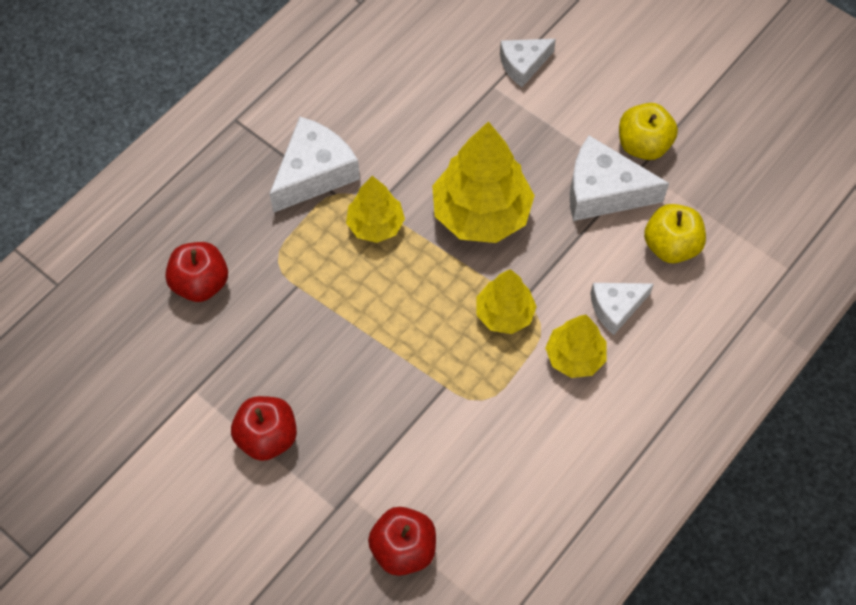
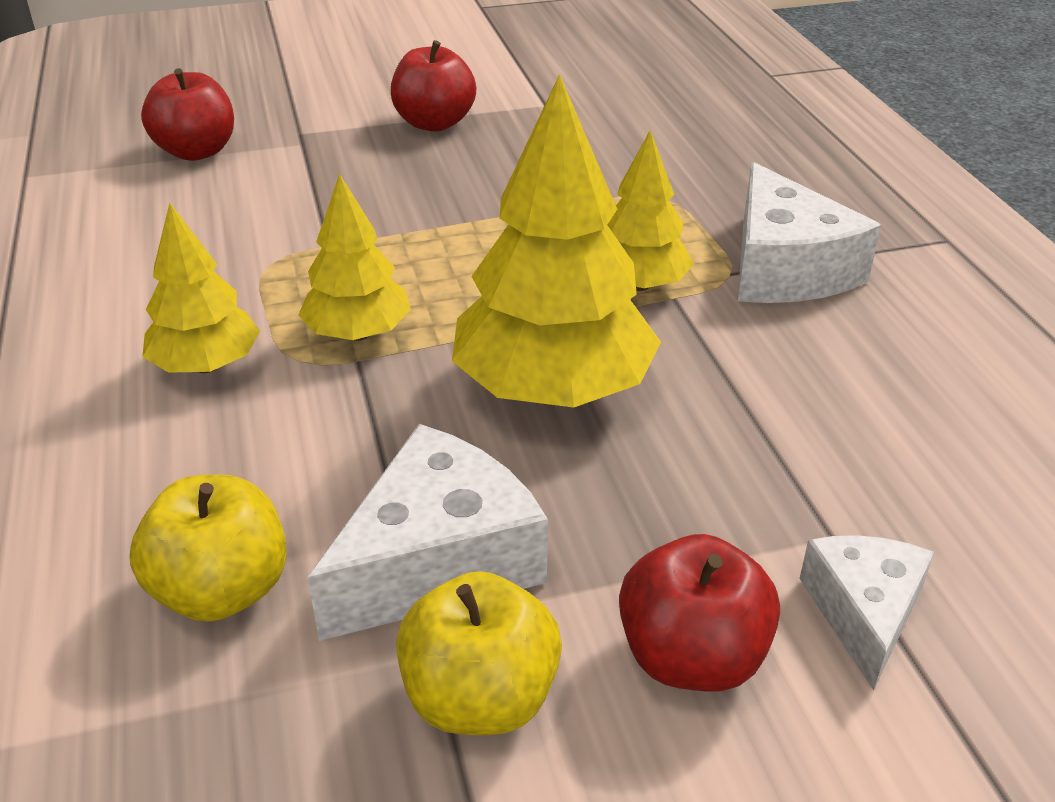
camera: 125 degrees right, 25 degrees down
red apple [165,242,228,302] -> red apple moved to [619,534,780,692]
white cheese [590,283,654,335] -> none

